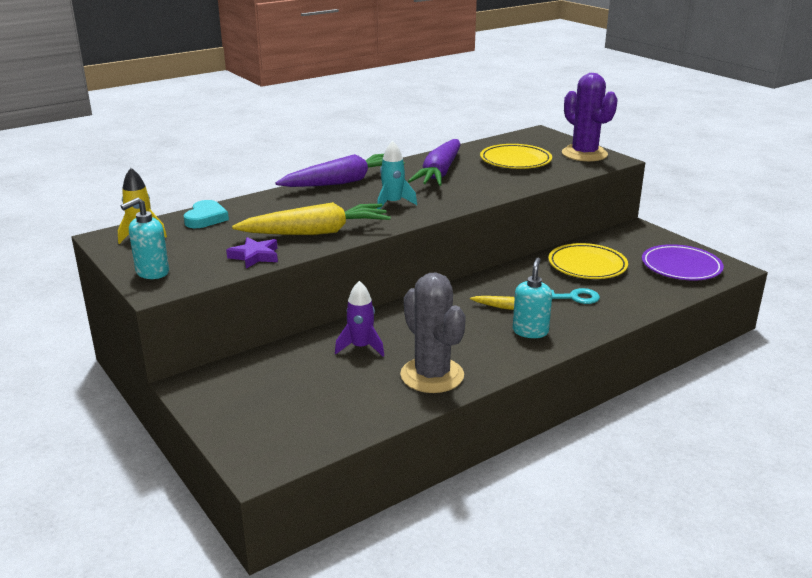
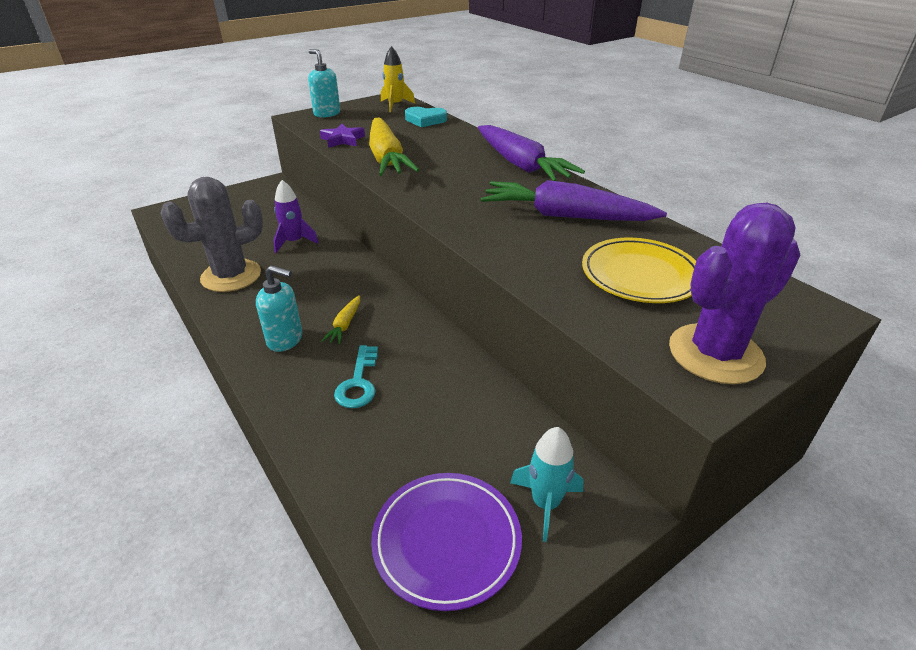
camera: 90 degrees right, 10 degrees up
turquoise rocket [377,141,417,209] -> turquoise rocket moved to [510,427,583,542]
yellow plate [548,243,628,279] -> none

